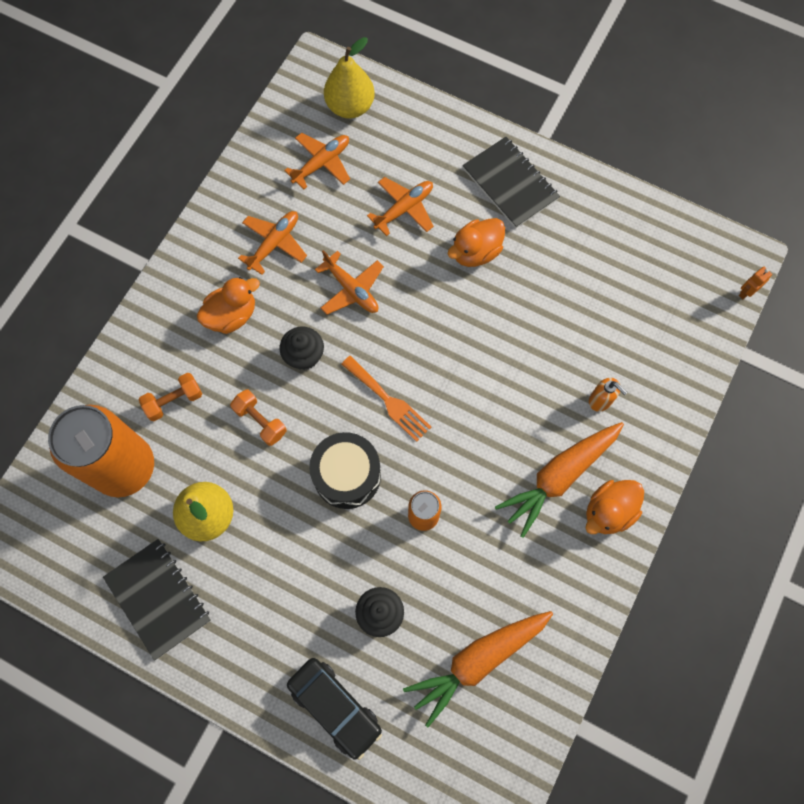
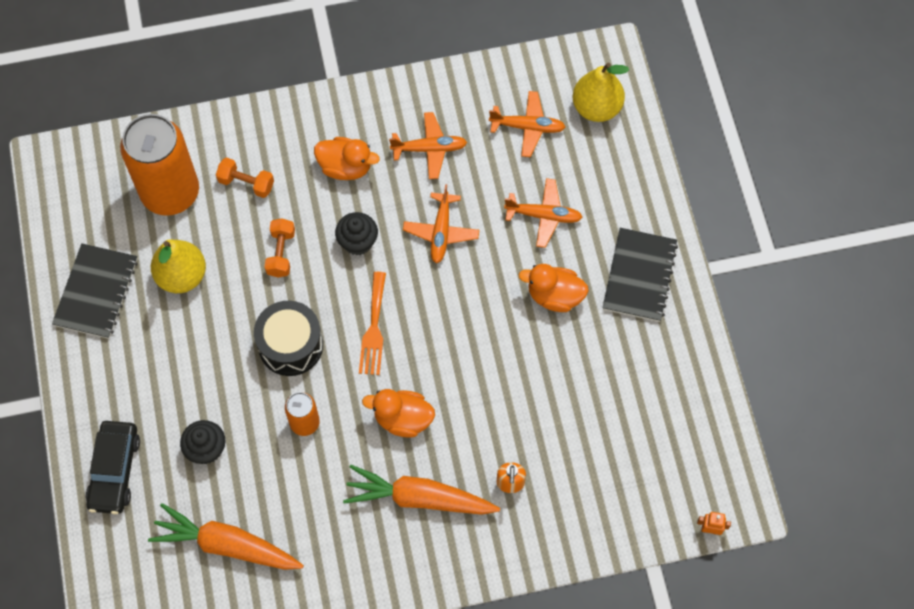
camera: 50 degrees right, 5 degrees down
orange duck [586,480,644,534] -> orange duck moved to [362,389,435,438]

